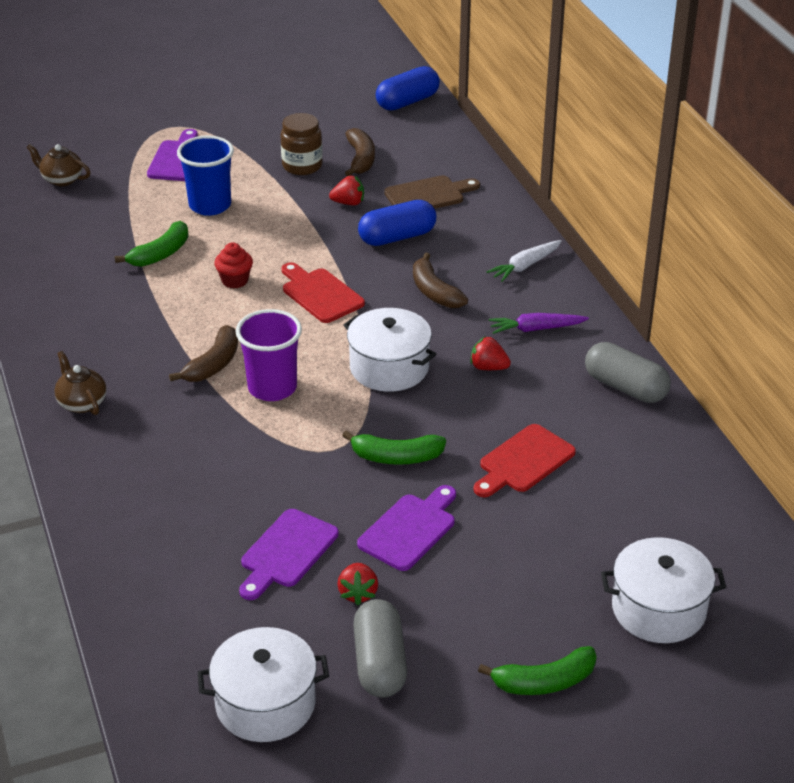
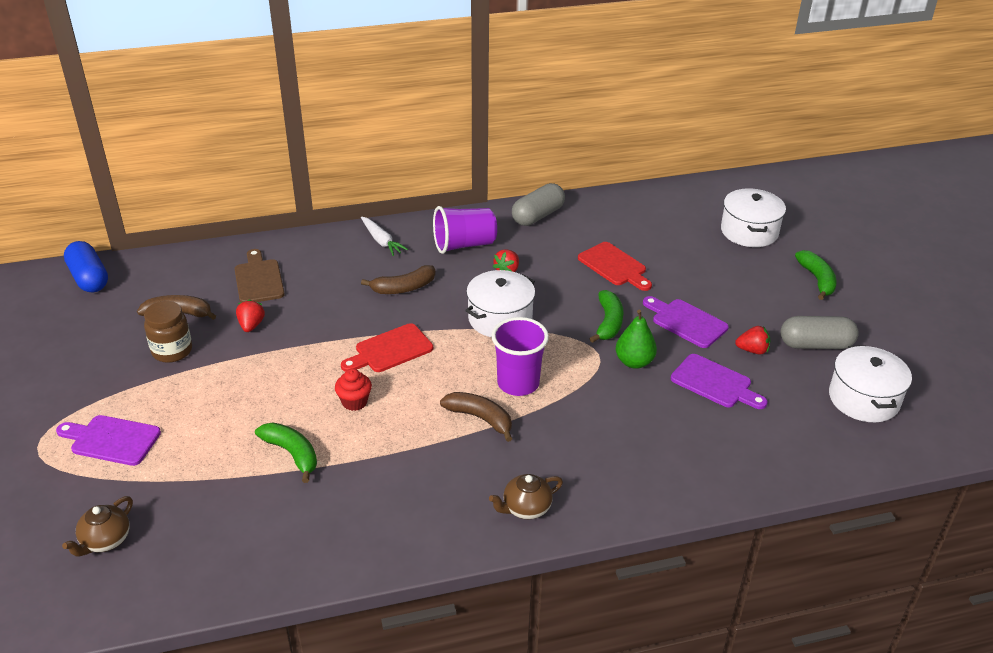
camera: 85 degrees left, 0 degrees up
blue cup [177,135,234,216] -> none
blue capsule [358,200,436,246] -> none
purple carrot [489,313,589,334] -> purple cup [433,206,497,254]
none -> green pear [616,310,657,369]

